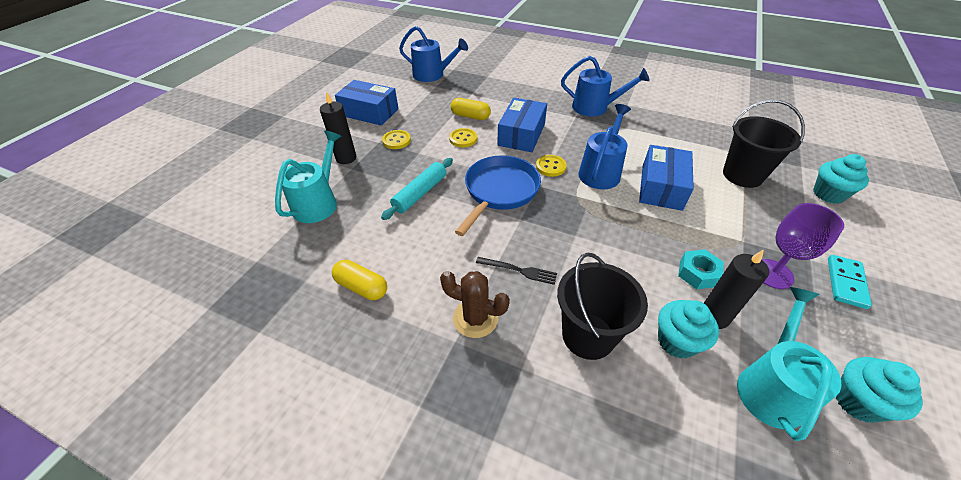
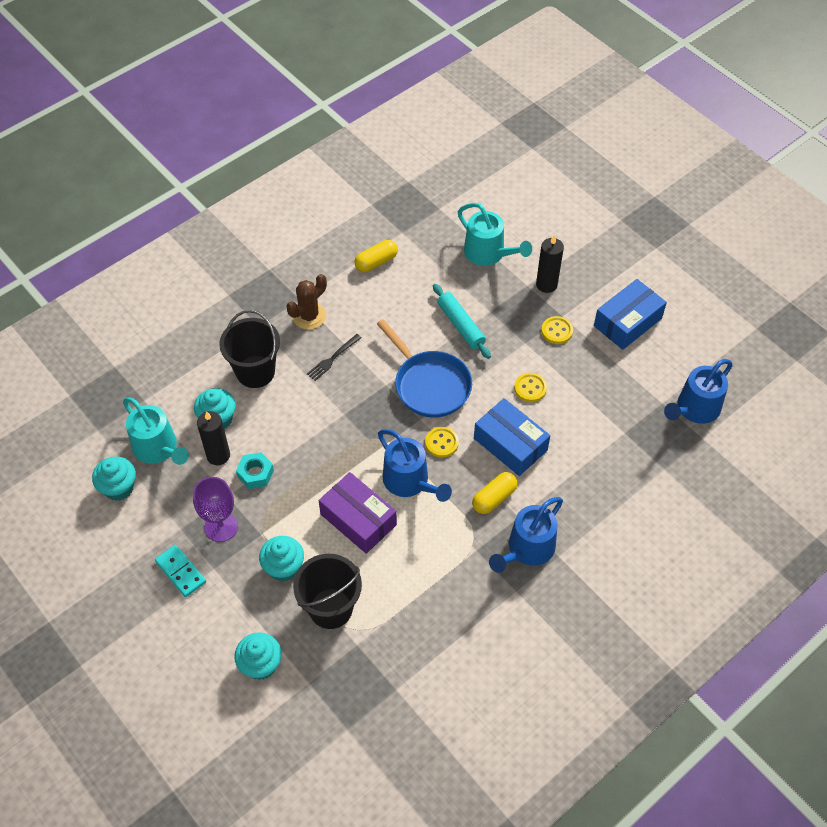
camera: 115 degrees right, 10 degrees up
yellow capsule [451,98,491,120] -> yellow capsule moved to [472,472,517,514]
blue box [639,145,694,211] -> purple box [319,472,397,554]
none -> turquoise cupcake [259,536,304,581]

